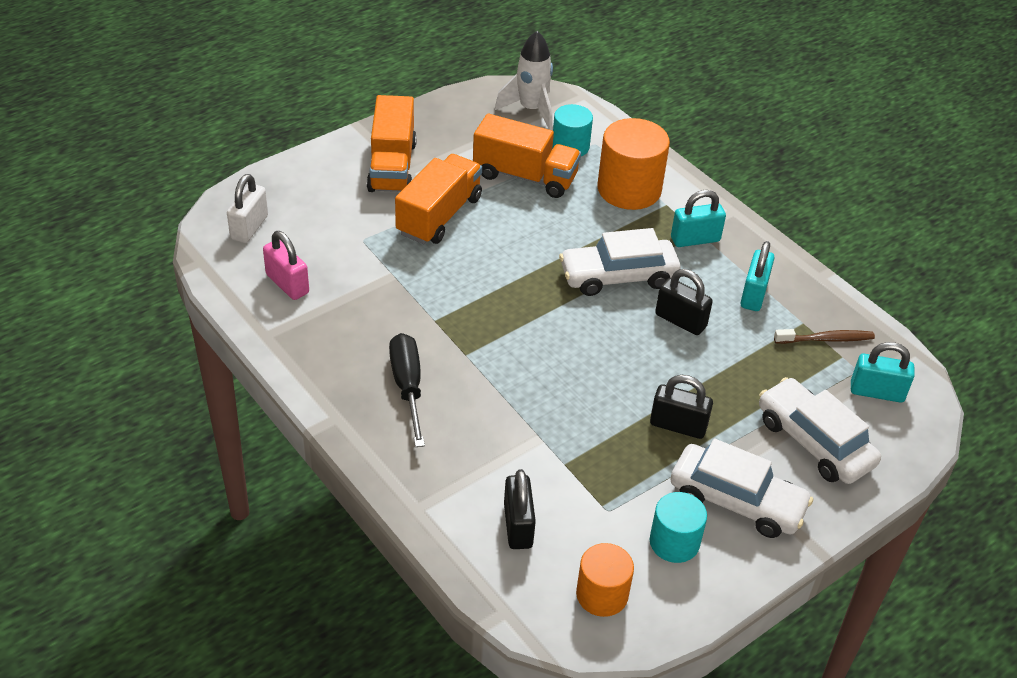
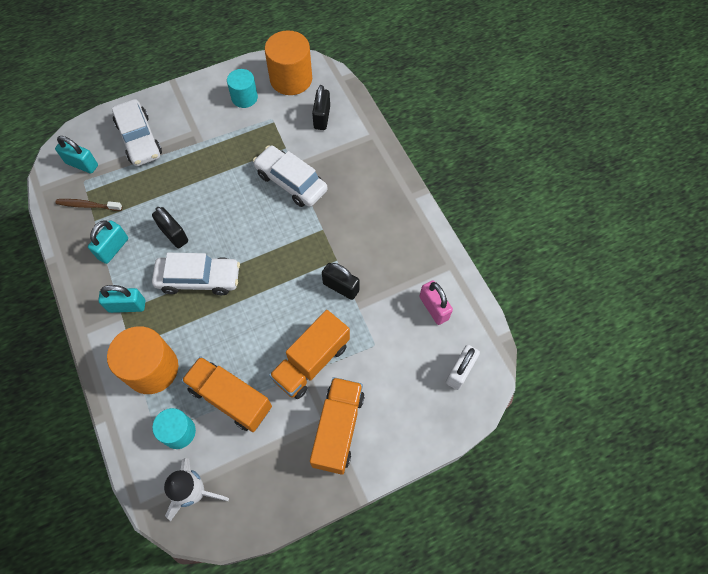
camera: 165 degrees left, 20 degrees up
black screwdriver [389,333,425,447] -> none
orange cylinder [576,543,634,617] -> orange cylinder [265,30,312,95], size x1.64
black padlock [650,375,713,439] -> black padlock moved to [322,263,360,300]
white car [670,438,813,538] -> white car moved to [253,146,328,207]

